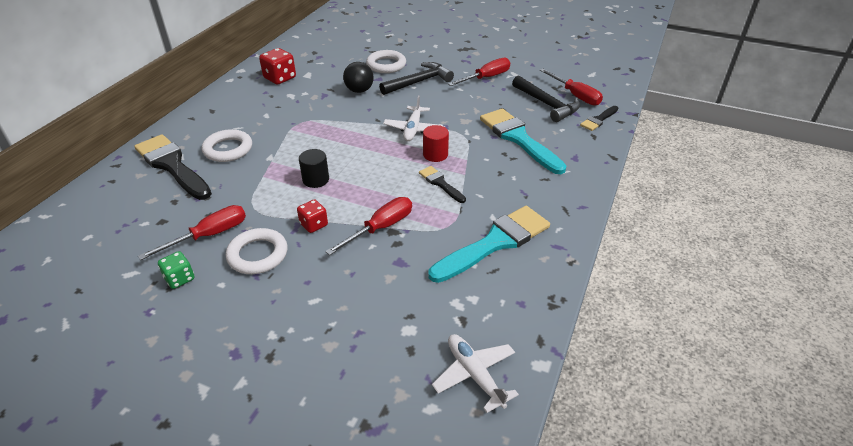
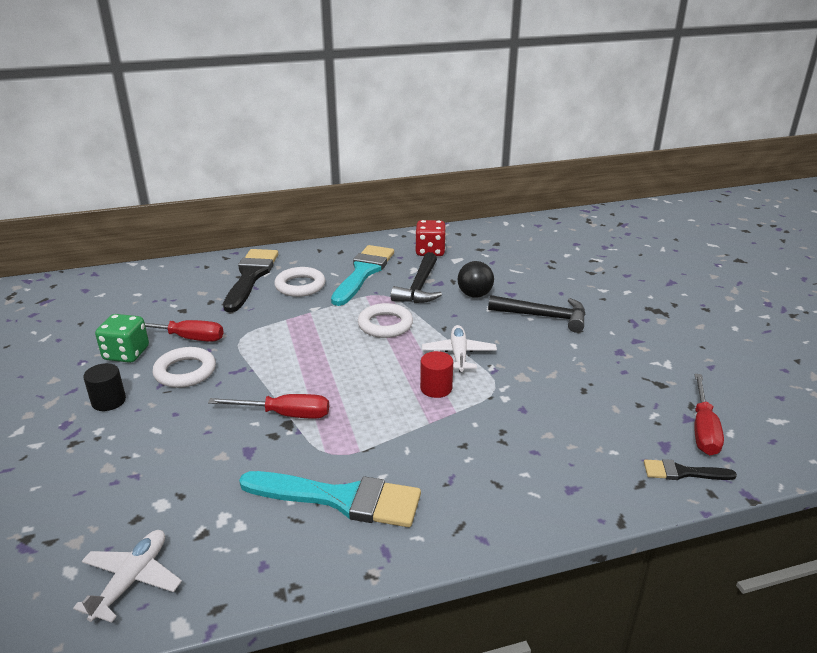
camera: 50 degrees right, 10 degrees down
green dice [158,251,194,289] -> green dice [95,314,149,363], size x1.56
red dice [297,199,328,233] -> none
black cylinder [299,149,329,188] -> black cylinder moved to [83,363,126,411]
white ring [366,50,406,73] -> white ring moved to [358,303,413,338]
white plane [383,95,443,141] -> white plane turned 120 degrees clockwise [422,325,497,372]
black brush [419,166,466,203] -> none
red screwdriver [448,58,510,86] -> none
turquoise brush [480,109,566,174] -> turquoise brush moved to [331,245,394,306]
black hammer [512,75,580,122] -> black hammer moved to [391,252,442,303]

